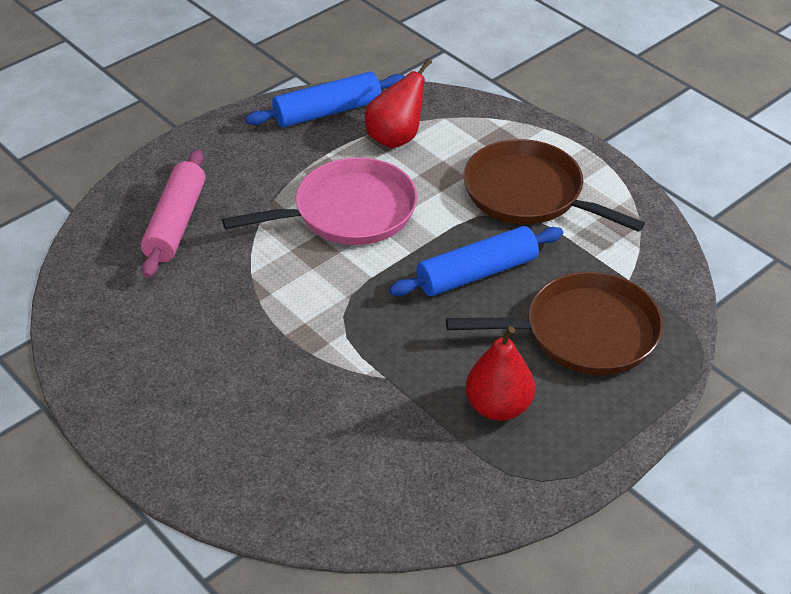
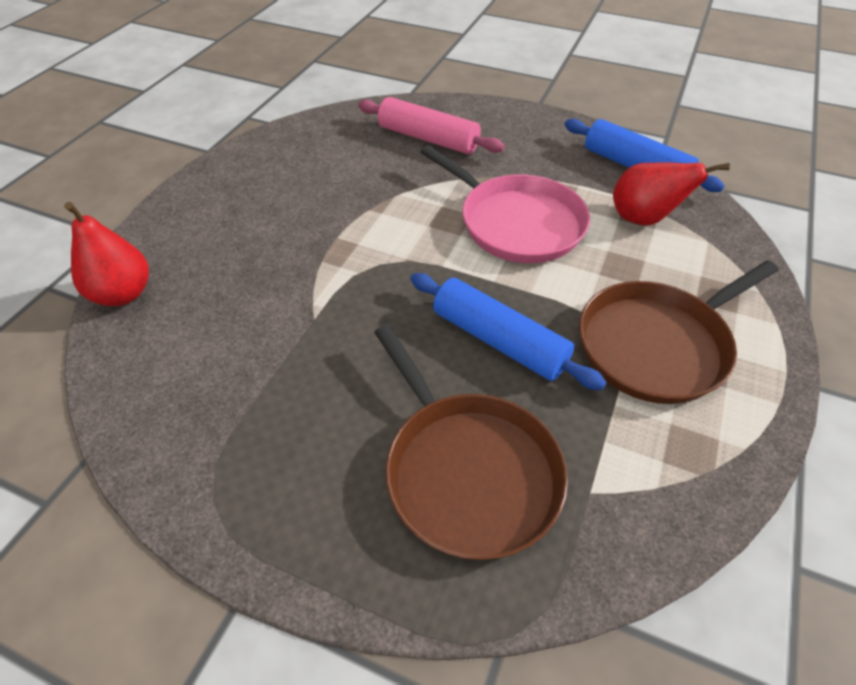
camera: 65 degrees right, 5 degrees up
pink rolling pin [141,149,205,278] -> pink rolling pin turned 45 degrees clockwise [358,97,505,154]
brown pan [463,139,645,232] -> brown pan turned 135 degrees counterclockwise [579,260,779,404]
red pear [466,326,535,421] -> red pear moved to [64,202,149,306]

